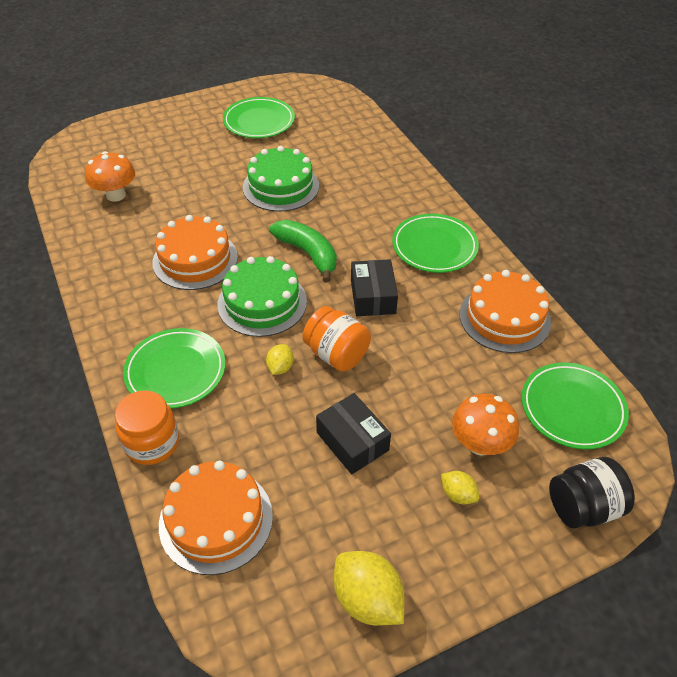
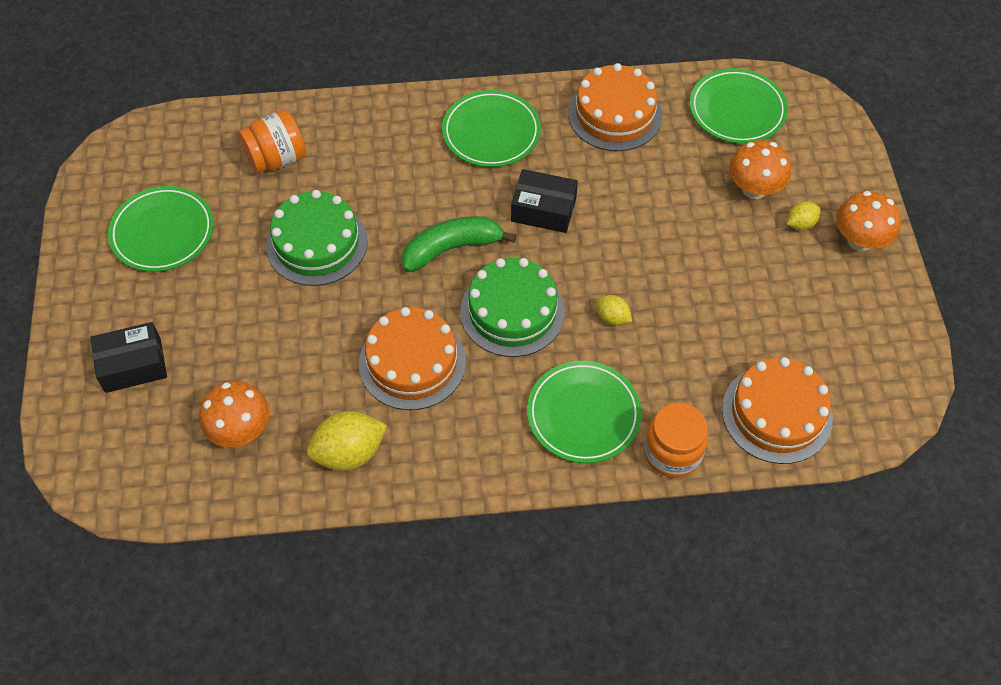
camera: 70 degrees left, 10 degrees up
orange jar [302,306,371,372] -> orange jar moved to [238,110,306,173]
black box [316,393,391,474] -> black box moved to [90,322,167,393]
yellow lemon [334,551,404,625] -> yellow lemon moved to [307,411,387,471]
black jar [549,457,635,529] -> none
none -> orange mushroom [836,191,901,251]

